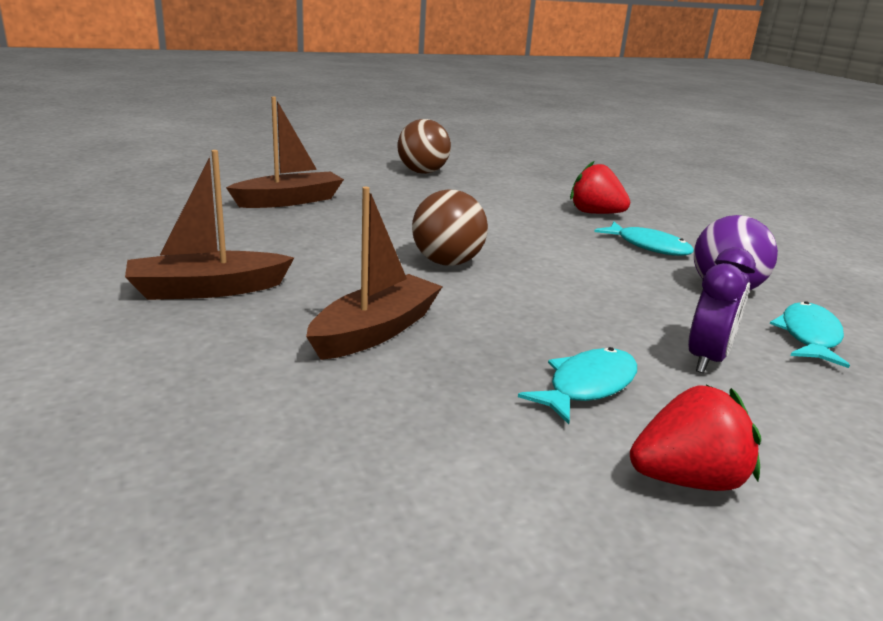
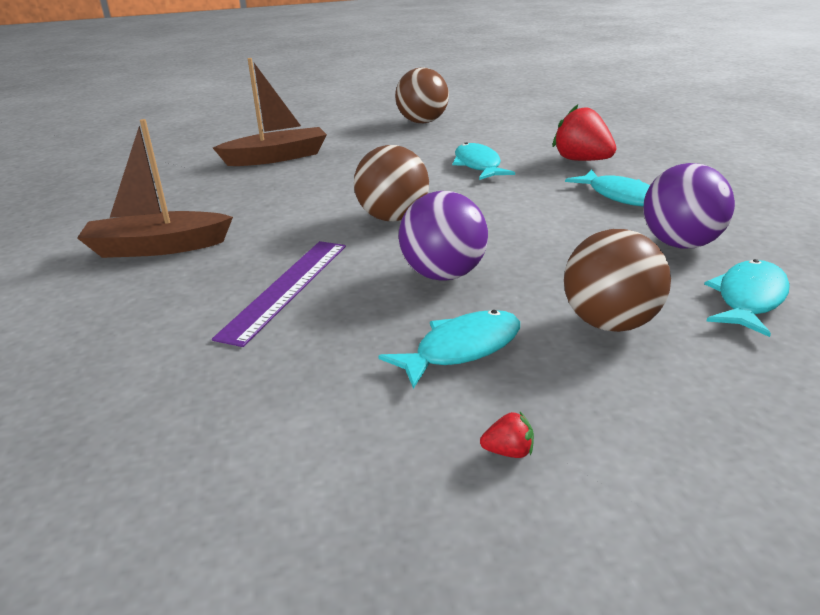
camera: 15 degrees right, 5 degrees up
brown boat [306,187,443,360] -> purple ruler [212,241,346,347]
red strawberry [630,385,761,491] -> red strawberry [480,412,534,458], size x0.43
purple clock [688,247,756,373] -> brown ball [564,229,671,332]
none -> purple ball [399,191,488,281]
none -> turquoise fish [452,142,515,180]

